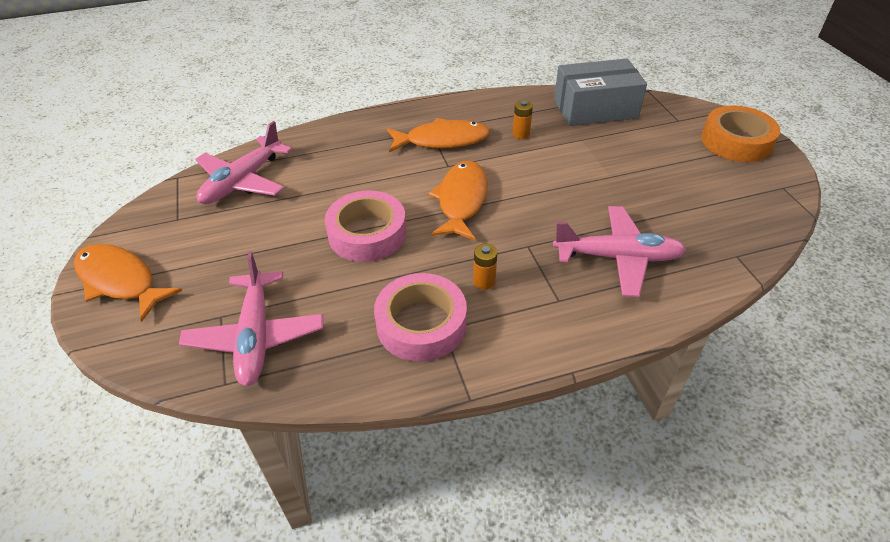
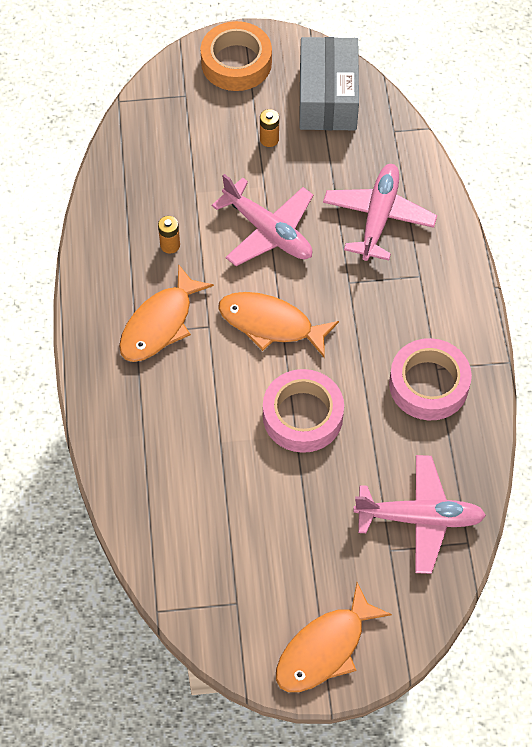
camera: 80 degrees left, 15 degrees up
pink plane [195,121,292,204] -> pink plane moved to [212,174,313,266]
orange fish [387,118,490,152] -> orange fish turned 150 degrees counterclockwise [119,264,214,362]
orange battery [473,244,497,290] -> orange battery moved to [260,109,279,147]
grey box [554,59,647,126] -> grey box moved to [299,37,359,130]

